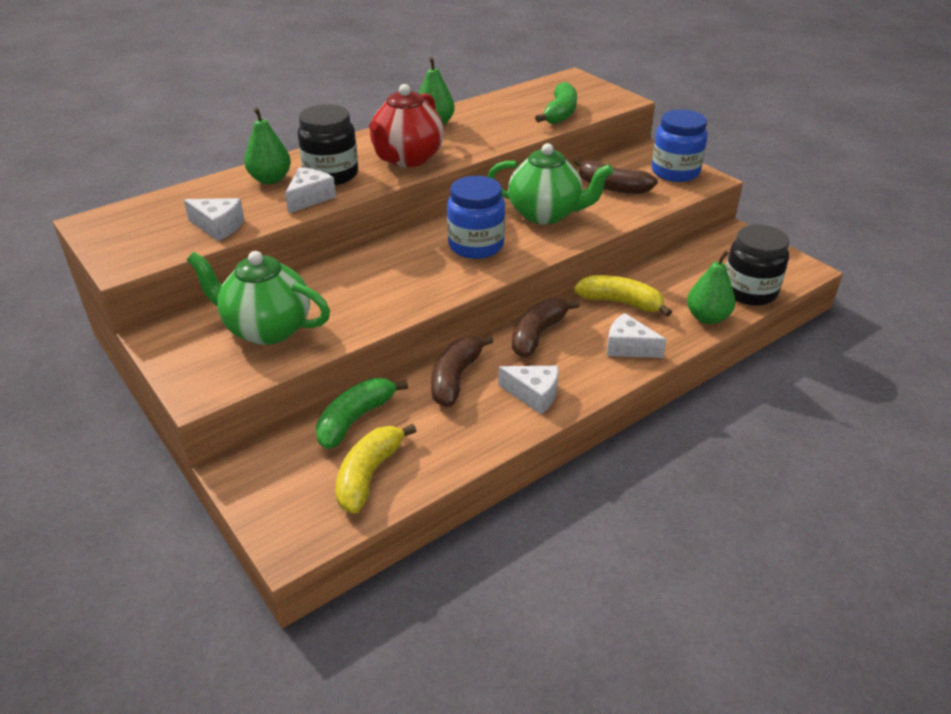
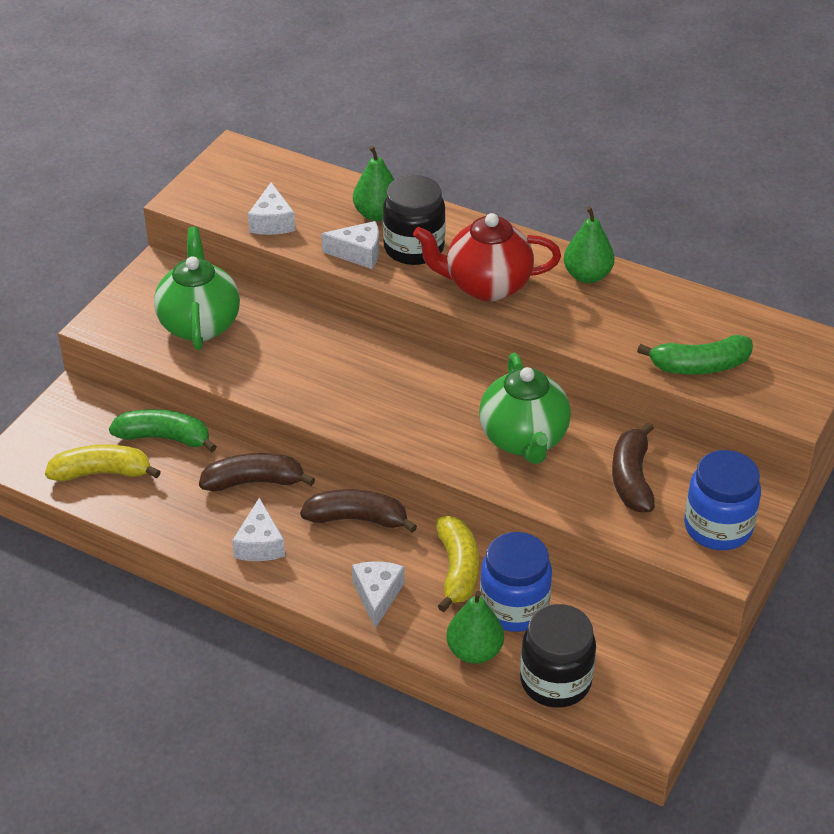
camera: 65 degrees right, 5 degrees up
blue jar [447,176,505,259] -> blue jar moved to [480,532,552,632]

